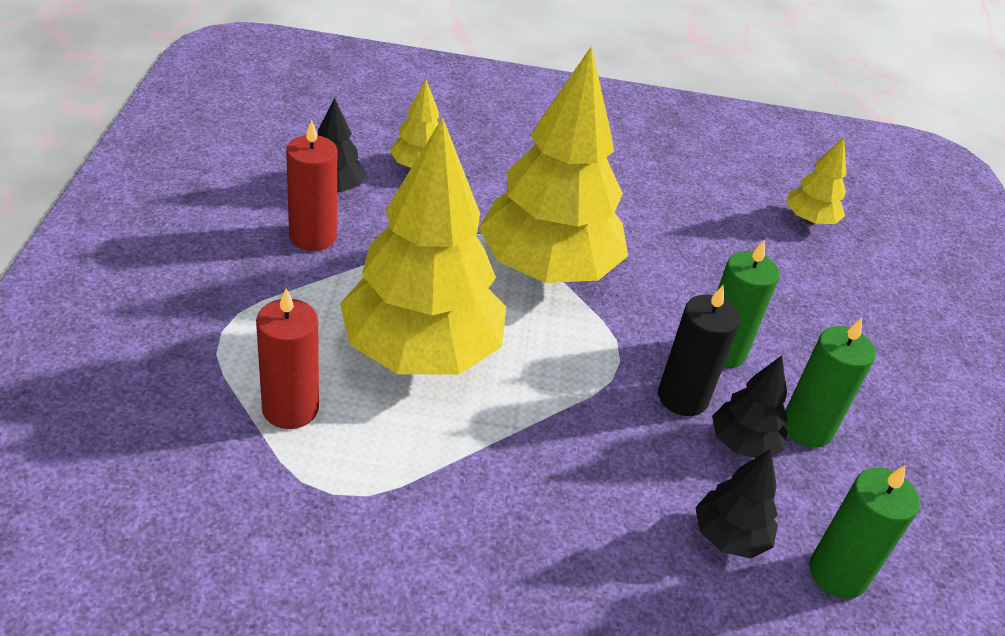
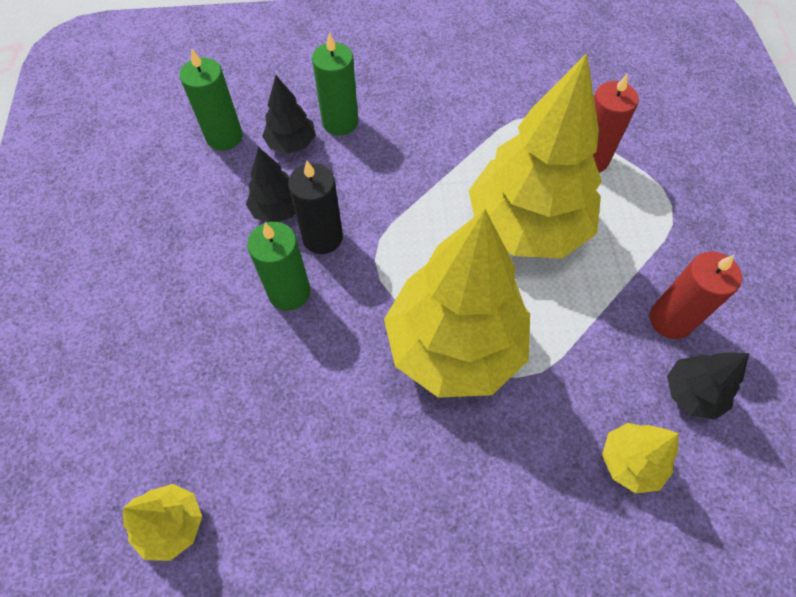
camera: 175 degrees right, 20 degrees up
green candle [784,318,876,448] -> green candle moved to [312,32,358,135]

